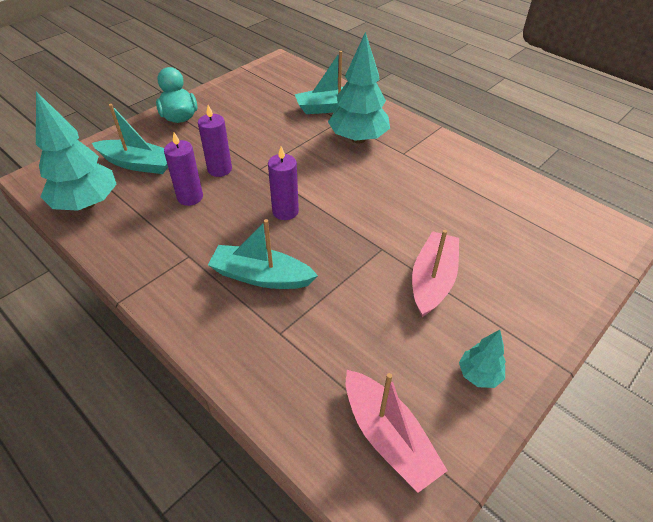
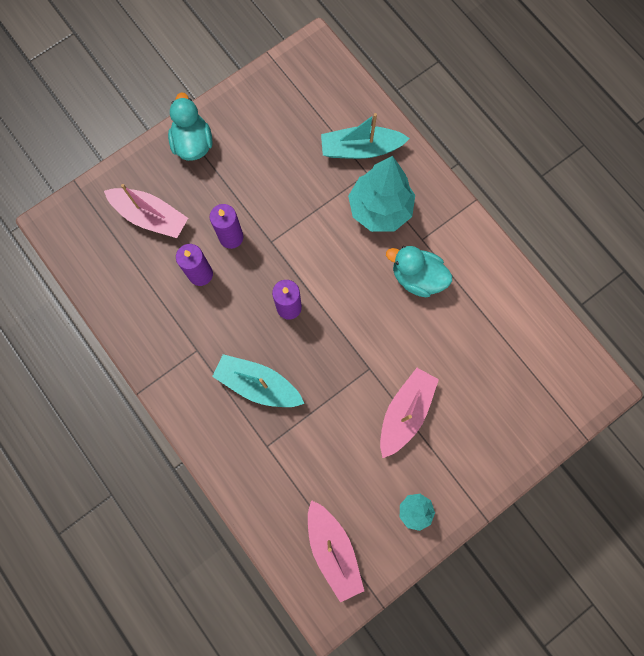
camera: 10 degrees right, 30 degrees up
turquoise tree [36,91,117,211] -> none
turquoise boat [92,104,168,174] -> pink boat [104,184,188,238]
none -> turquoise duck [386,246,452,297]

